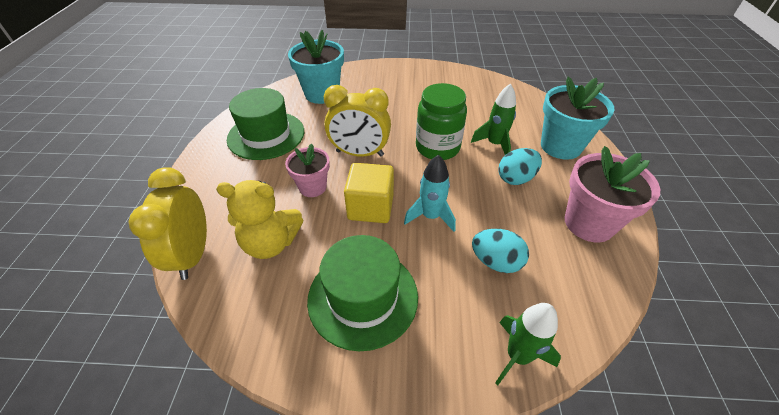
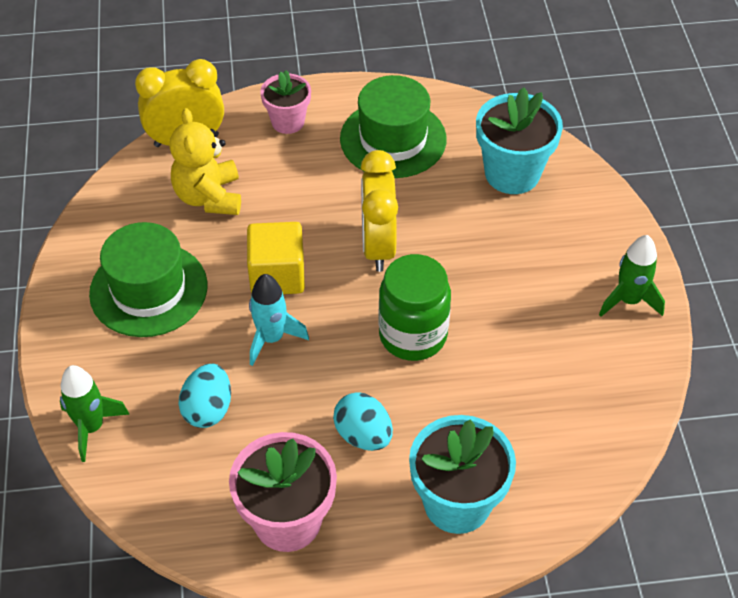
camera: 80 degrees right, 5 degrees up
pink flower pot [285,143,330,197] -> pink flower pot moved to [260,70,311,134]
green rocket [471,84,516,155] -> green rocket moved to [599,235,665,317]

